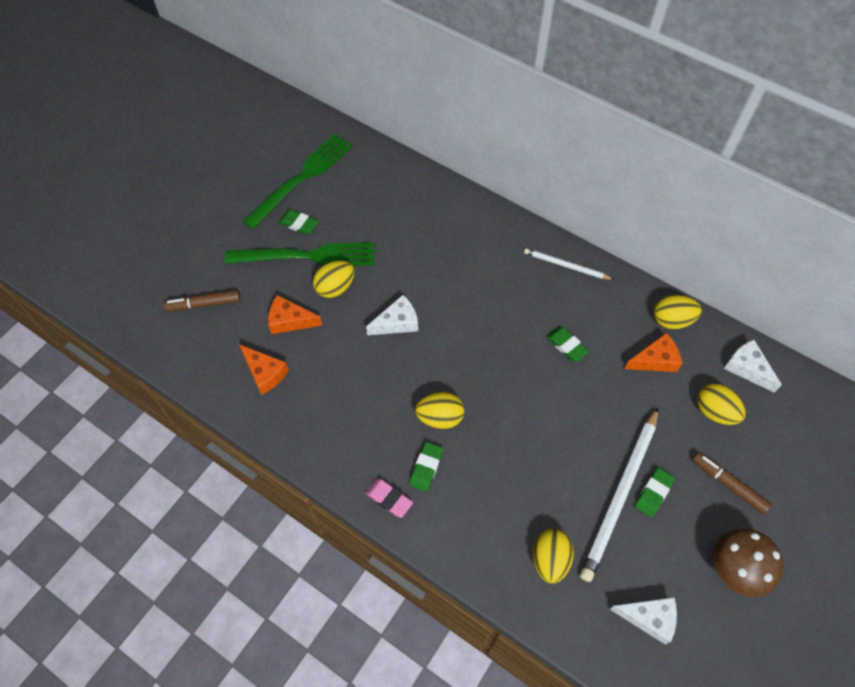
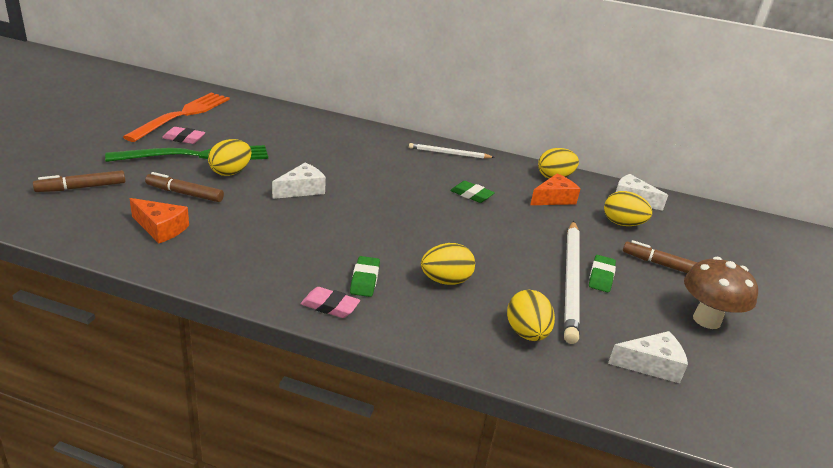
camera: 20 degrees left, 30 degrees down
green fork [242,134,353,229] -> orange fork [123,93,230,142]
orange cheese [268,295,322,334] -> brown marker [145,172,224,202]
green eraser [278,209,319,235] -> pink eraser [162,127,205,144]
yellow egg [415,392,464,429] -> yellow egg moved to [421,243,475,285]

